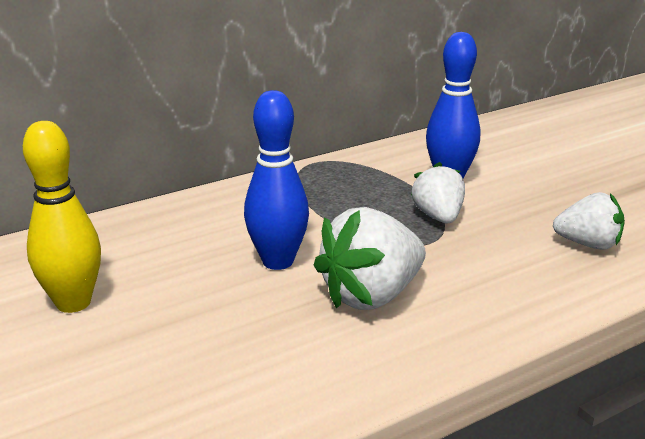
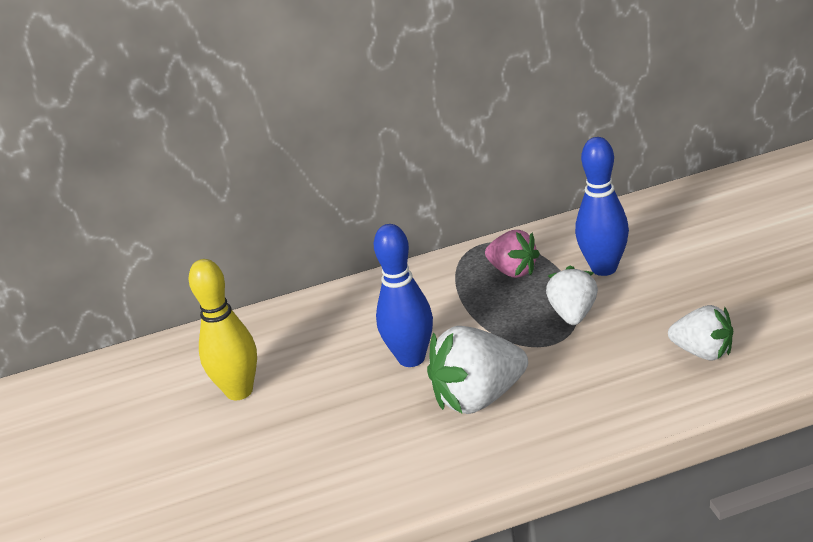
camera: 20 degrees right, 5 degrees up
none -> pink strawberry [485,230,540,278]

